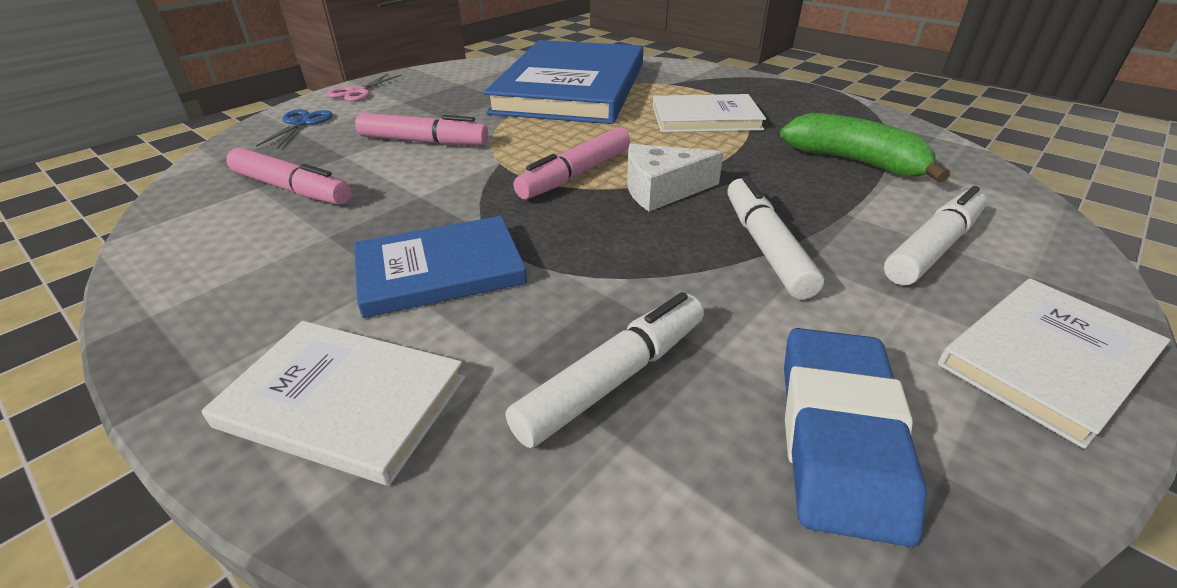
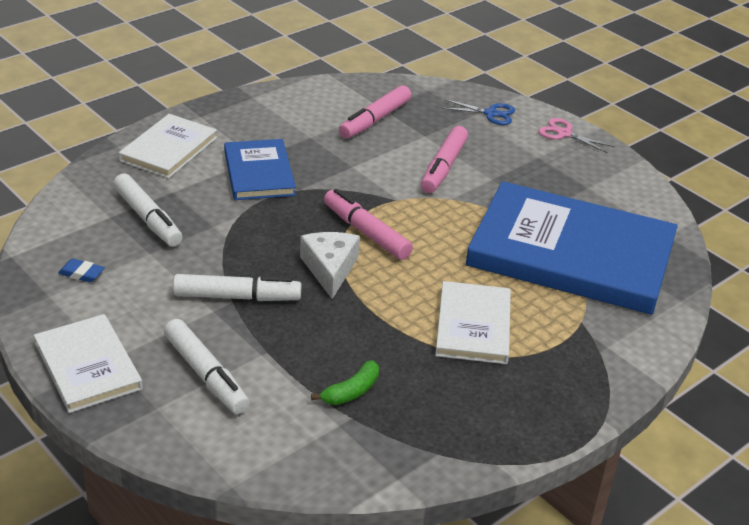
camera: 95 degrees right, 0 degrees up
green banana [780,113,950,182] -> green banana [311,360,379,405], size x0.55
blue eraser [784,328,927,547] -> blue eraser [58,258,105,283], size x0.43

